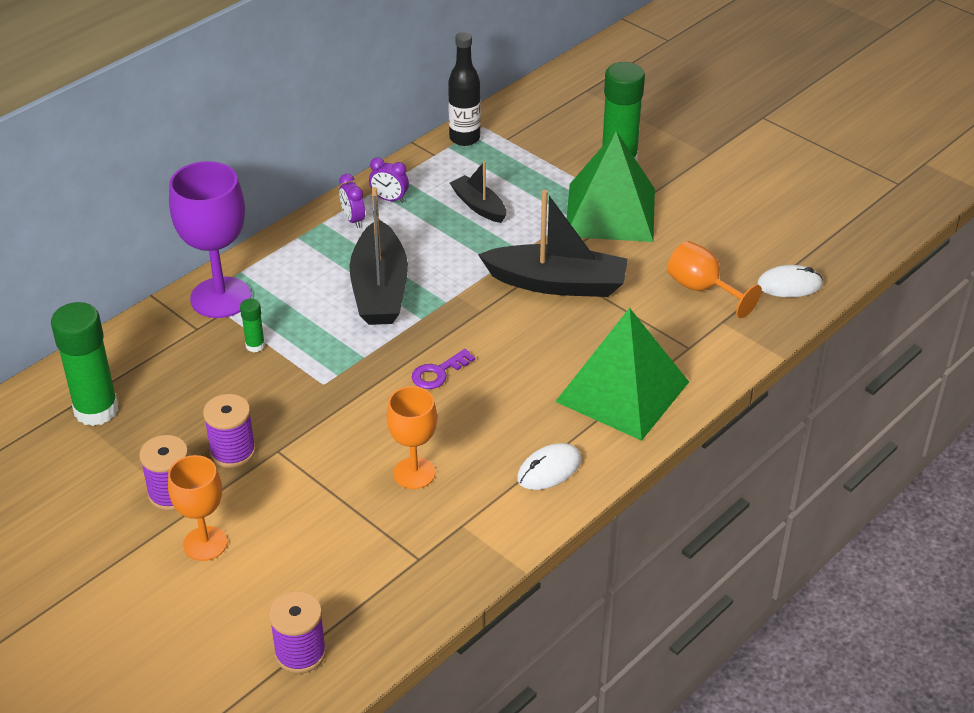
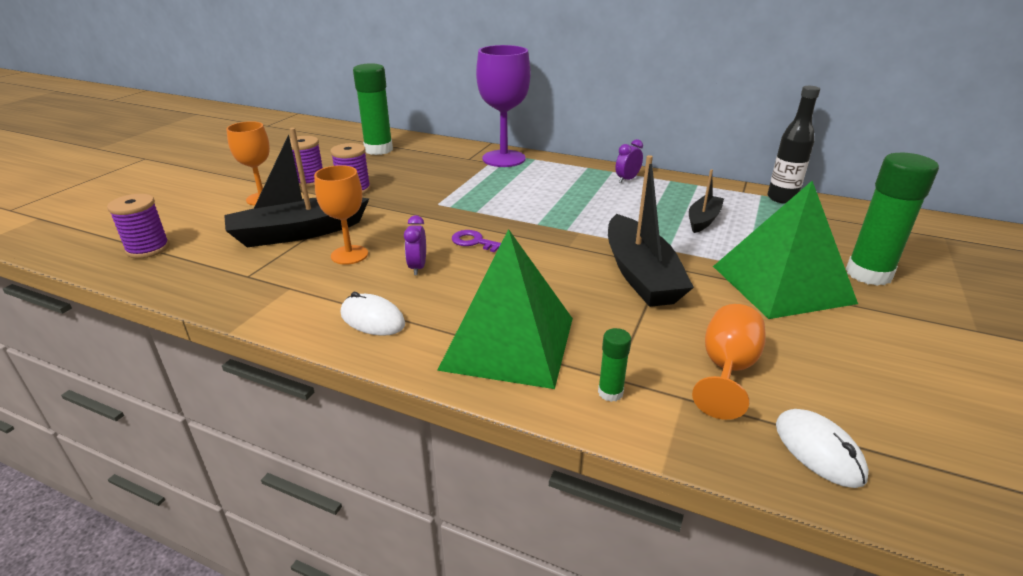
camera: 70 degrees right, 10 degrees down
green glue stick [240,299,265,352] -> green glue stick moved to [598,328,631,402]
black boat [350,187,408,325] -> black boat moved to [224,128,369,247]
purple clock [369,157,409,203] -> purple clock moved to [404,215,426,275]

